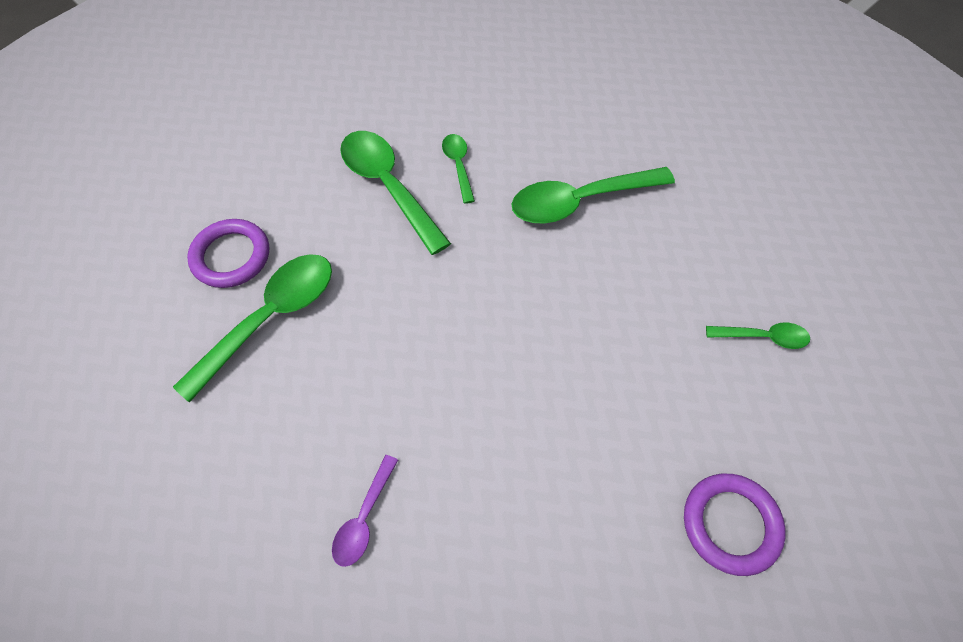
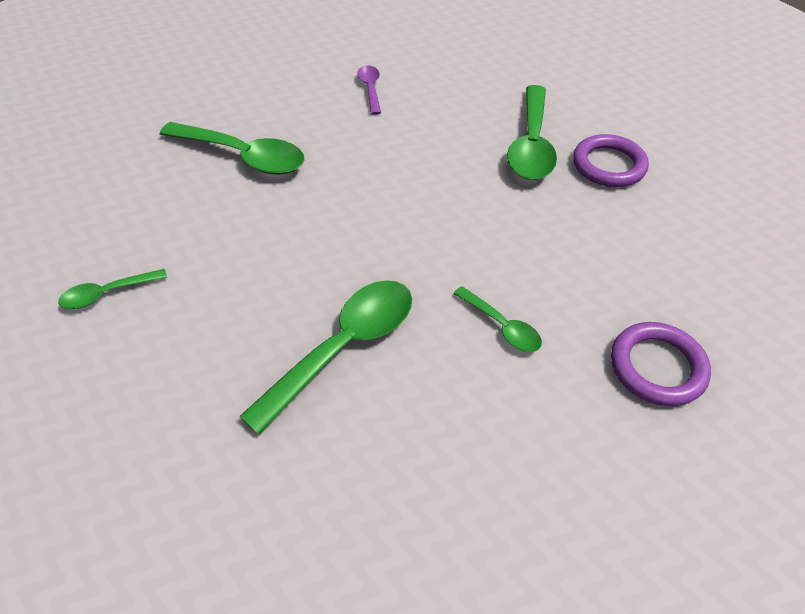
camera: 150 degrees right, 10 degrees down
green spoon [340,131,451,255] -> green spoon moved to [160,122,305,175]
purple ring [684,474,786,576] -> purple ring moved to [611,322,711,406]

